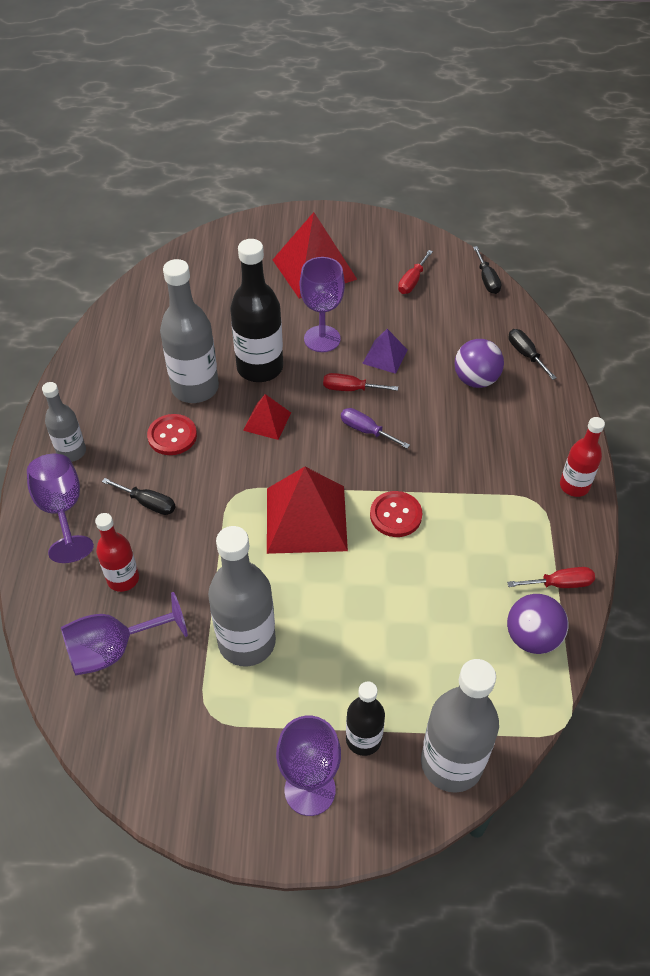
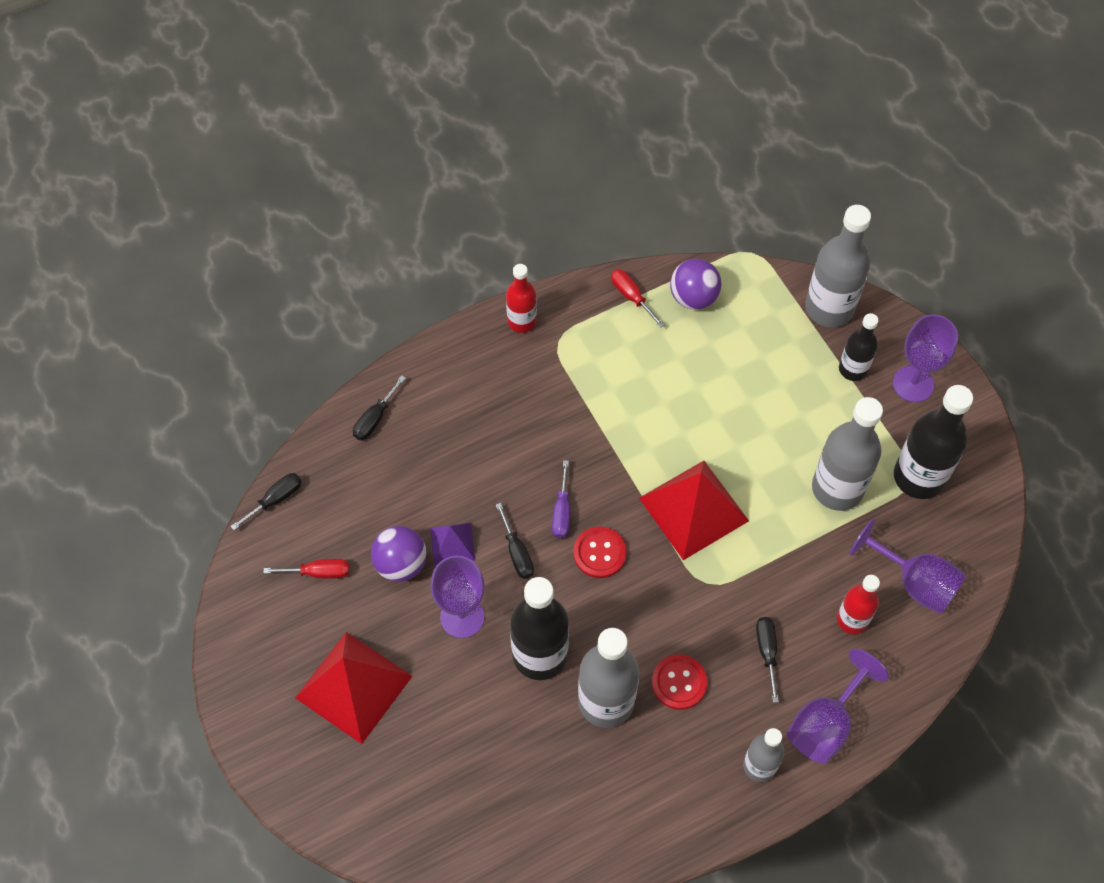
camera: 120 degrees left, 10 degrees up
red pyramid [243,394,291,440] -> none
red screwdriver [323,373,398,391] -> black screwdriver [496,503,534,579]
red button [370,491,422,537] -> red button moved to [573,526,627,578]
purple ball [454,339,504,388] -> purple ball moved to [371,526,427,582]
none -> black bottle [894,385,973,499]

